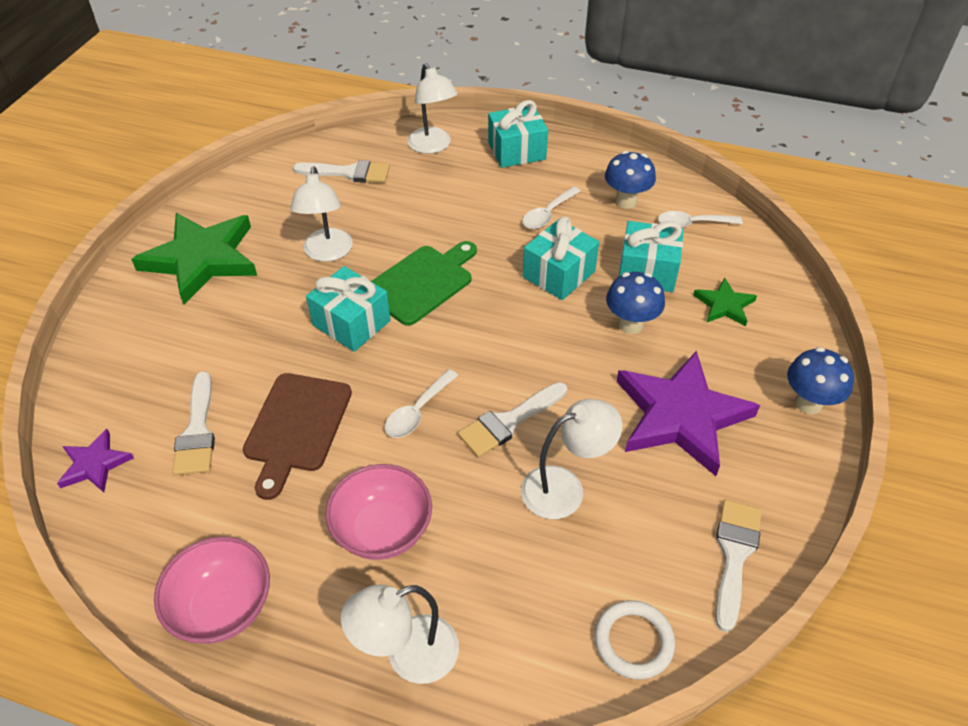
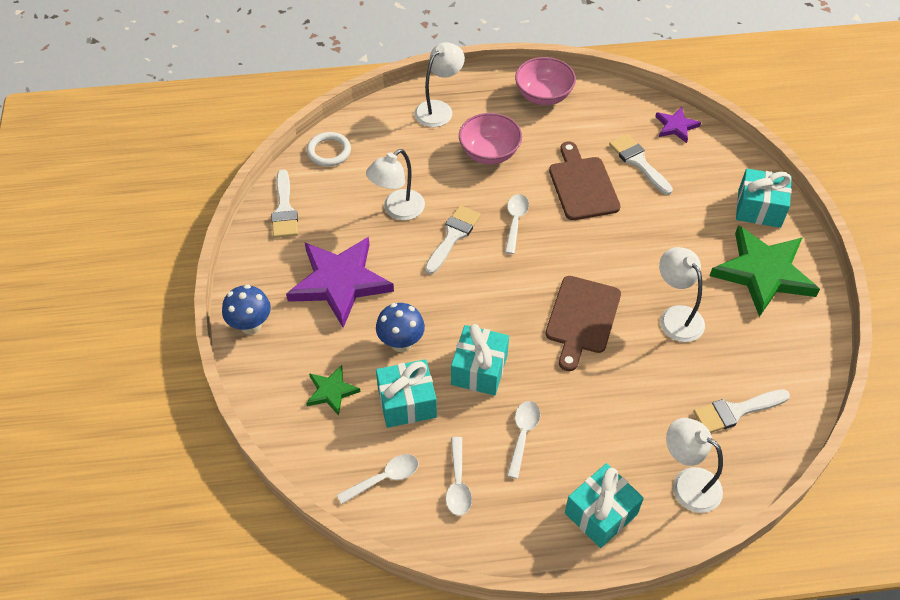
camera: 155 degrees right, 5 degrees up
turquoise gift [306,266,390,352] -> turquoise gift moved to [736,168,792,228]
green cutting board [371,241,477,326] -> brown cutting board [545,276,621,371]
blue mushroom [605,151,656,209] -> white spoon [446,437,472,516]

